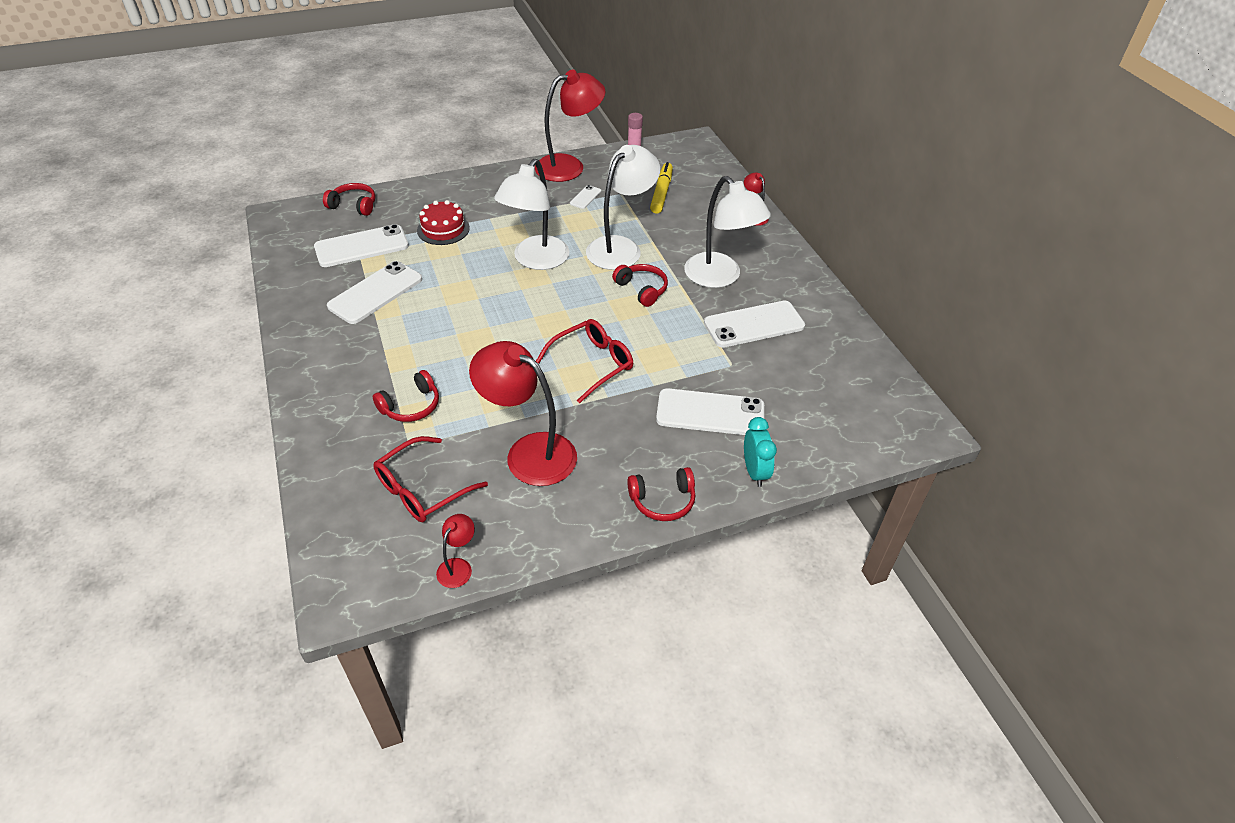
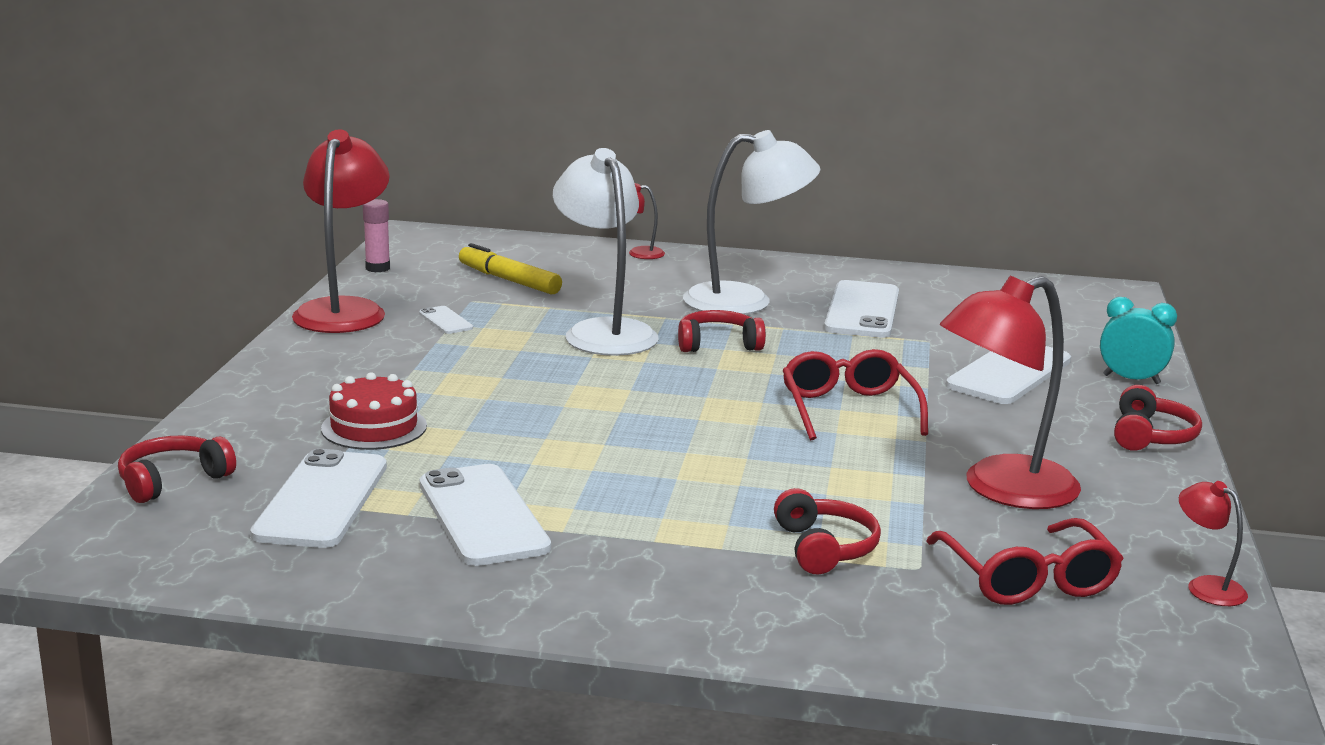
camera: 60 degrees left, 25 degrees down
white lamp [494,159,569,270] -> none

